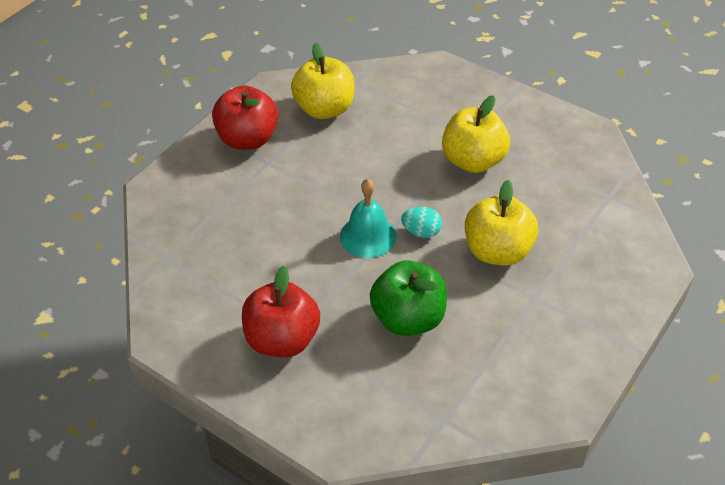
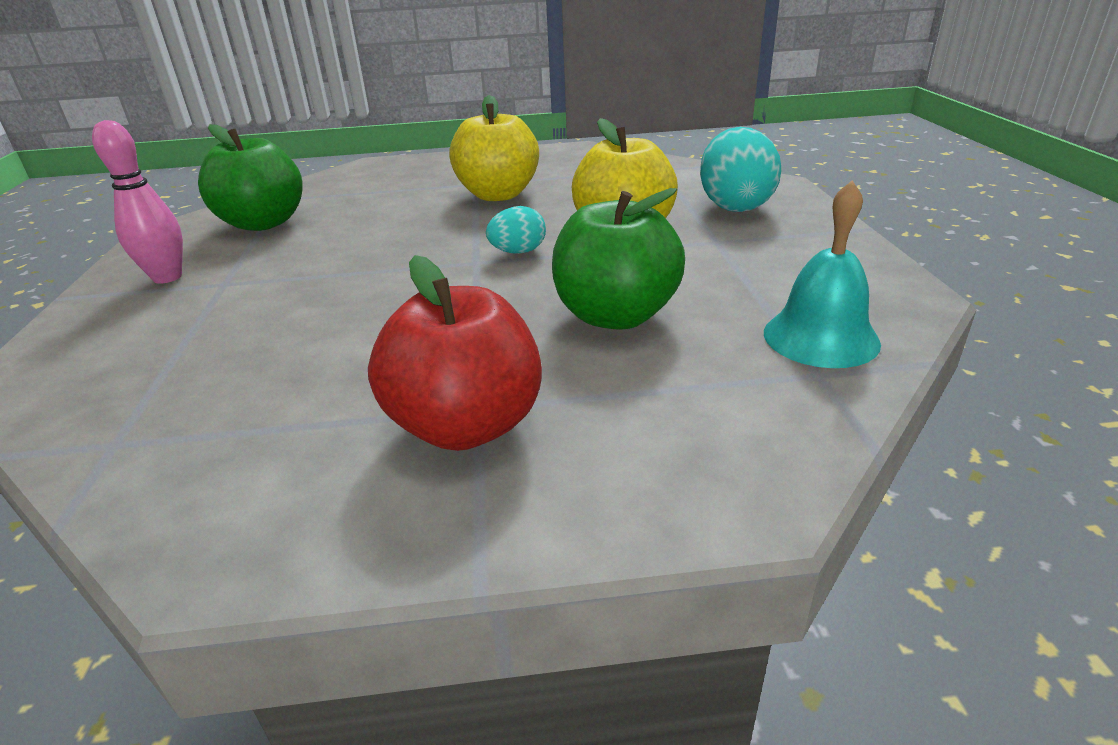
camera: 40 degrees left, 15 degrees down
red apple [212,85,278,150] -> pink bowling pin [92,120,183,284]
yellow apple [291,43,355,119] -> green apple [198,124,303,231]
turquoise bell [340,179,396,258] -> turquoise bell moved to [764,181,881,368]
none -> turquoise egg [700,127,781,212]

